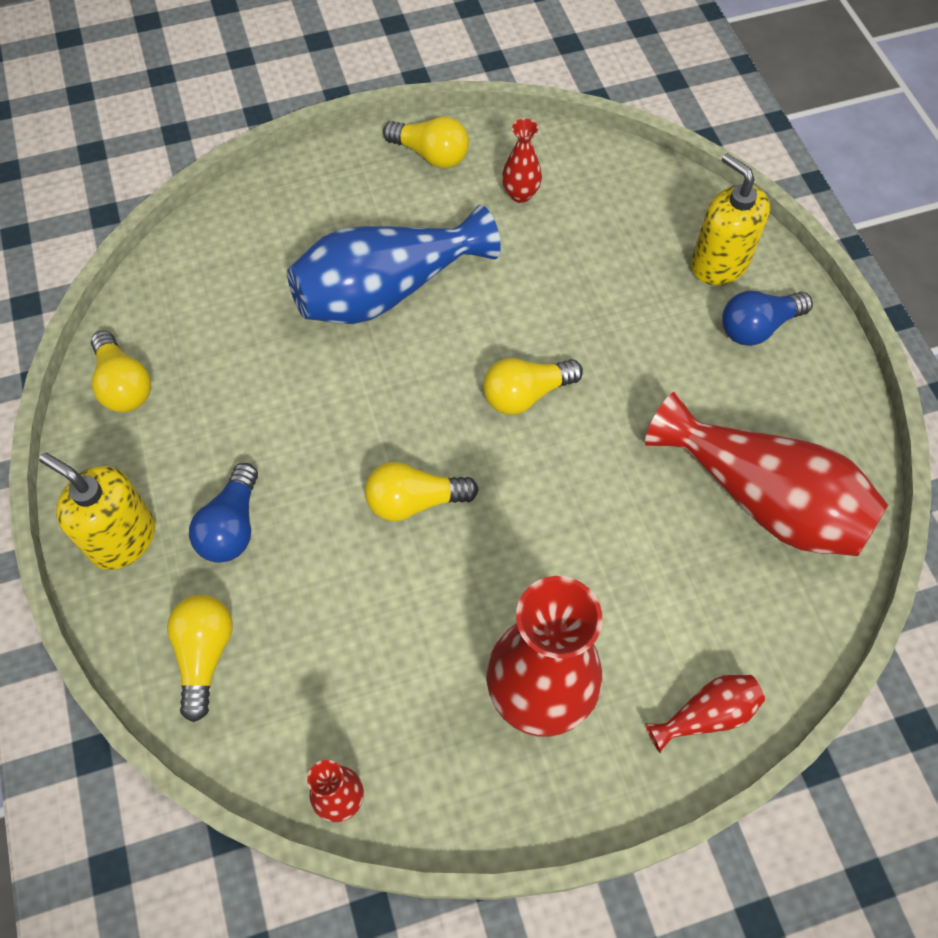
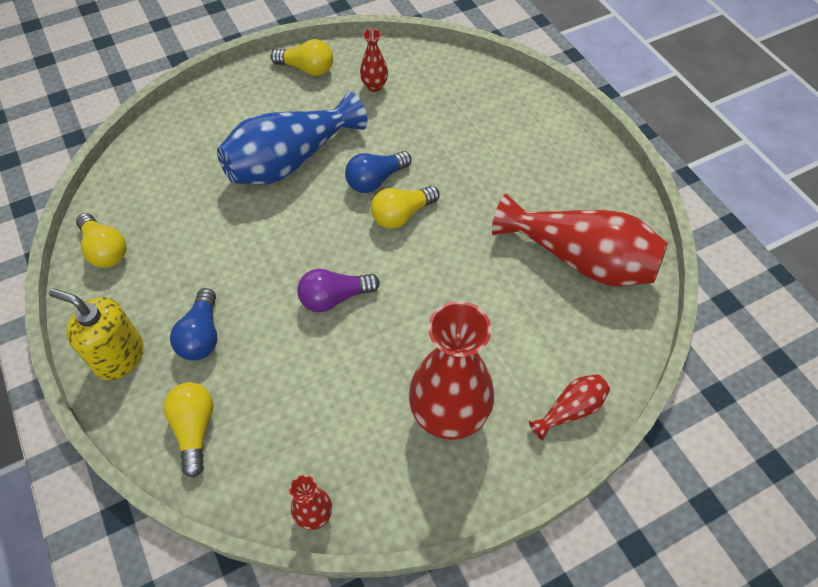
camera: 10 degrees left, 5 degrees down
yellow light bulb [365,462,479,521] -> purple light bulb [297,269,380,312]
yellow soap dispenser [691,153,770,285] -> none
blue light bulb [722,291,813,346] -> blue light bulb moved to [345,151,411,193]

